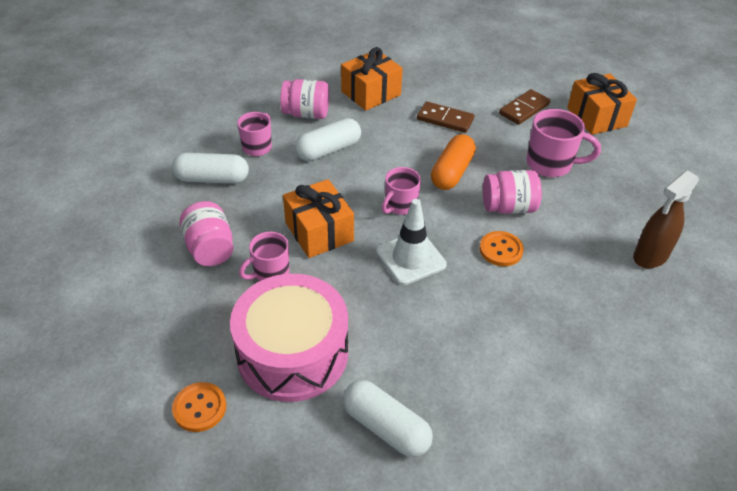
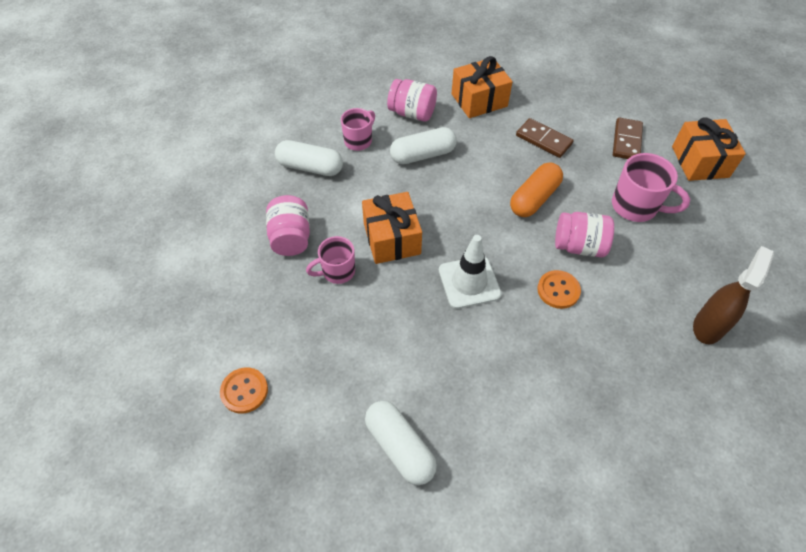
camera: 15 degrees right, 10 degrees up
pink drum [230,274,348,402] -> none
pink mug [382,167,421,215] -> none
brown domino [499,89,550,125] -> brown domino turned 45 degrees counterclockwise [613,117,643,159]
brown spray bottle [633,170,699,268] -> brown spray bottle turned 150 degrees clockwise [693,246,774,344]

